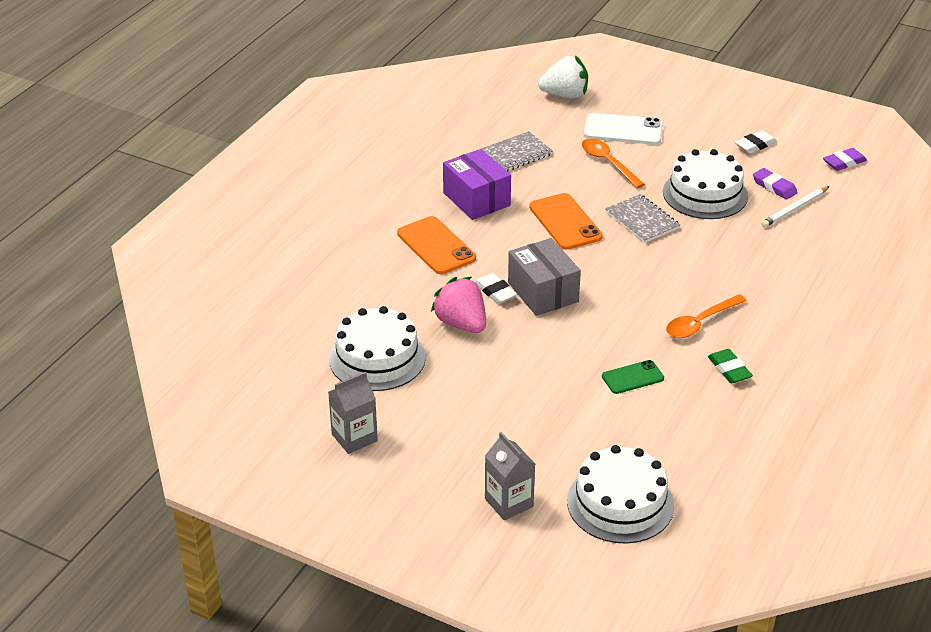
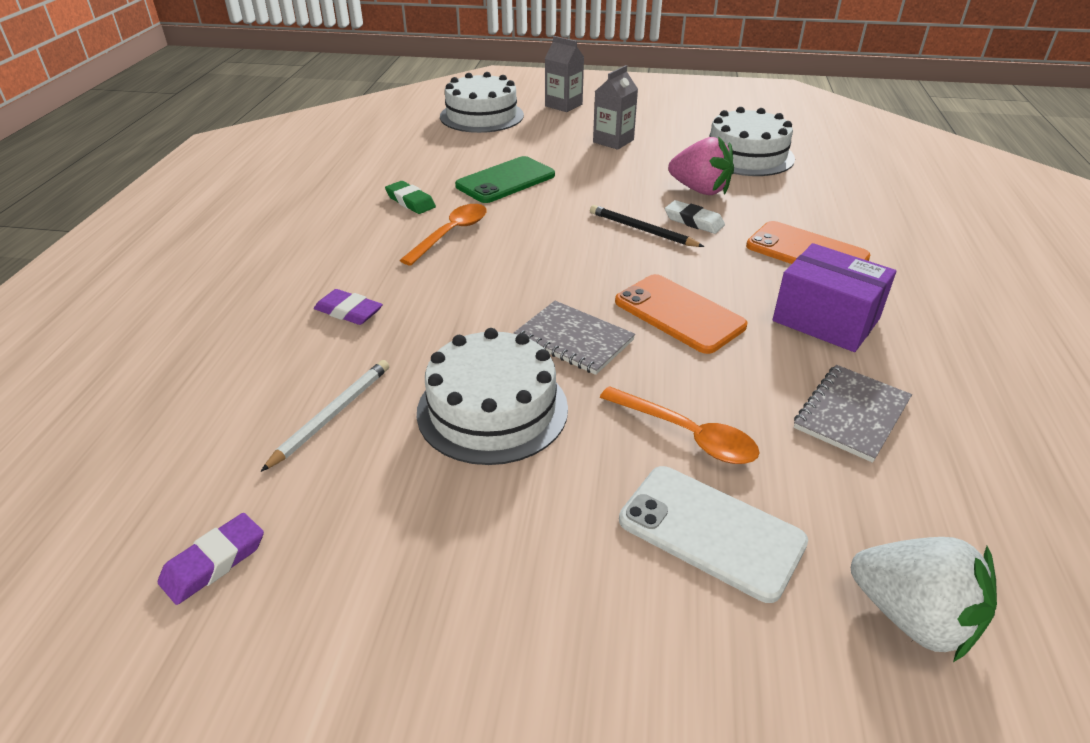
camera: 160 degrees right, 0 degrees up
grey carton [328,372,378,454] -> grey carton moved to [593,65,638,150]
grey box [508,238,581,316] -> black pencil [590,205,704,247]
white strawberry [538,56,588,98] -> white strawberry turned 120 degrees counterclockwise [851,537,997,662]
white phone [584,113,663,145] -> white phone turned 45 degrees clockwise [619,466,808,603]
green phone [602,360,664,394] -> green phone [455,156,555,203], size x1.63
white eraser [735,130,777,154] -> none
purple eraser [753,168,798,200] -> purple eraser moved to [314,289,383,325]

